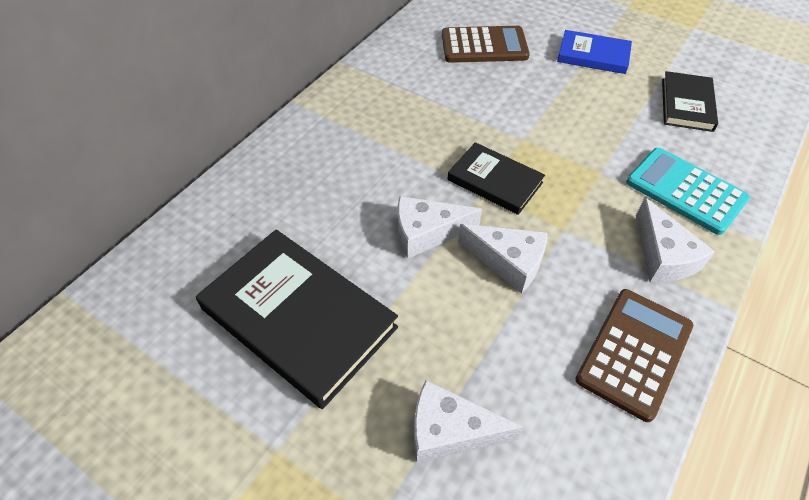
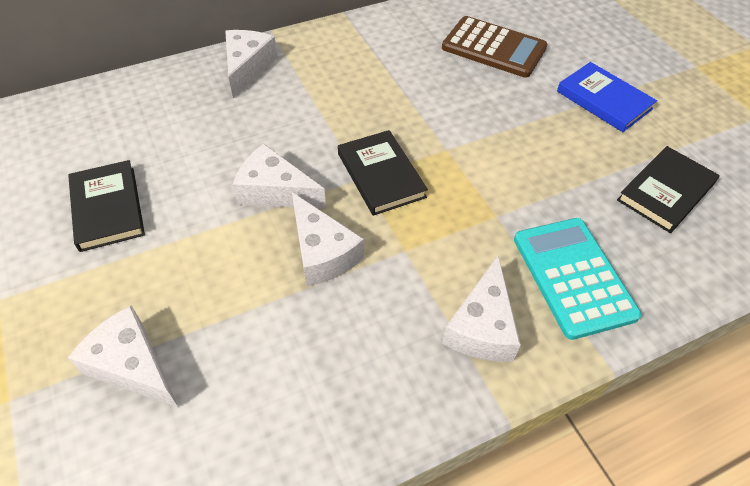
camera: 30 degrees right, 0 degrees up
black book [196,230,398,409] -> black book [68,160,145,252], size x0.57
brown calculator [575,289,693,422] -> none
none -> white cheese [225,30,277,98]

